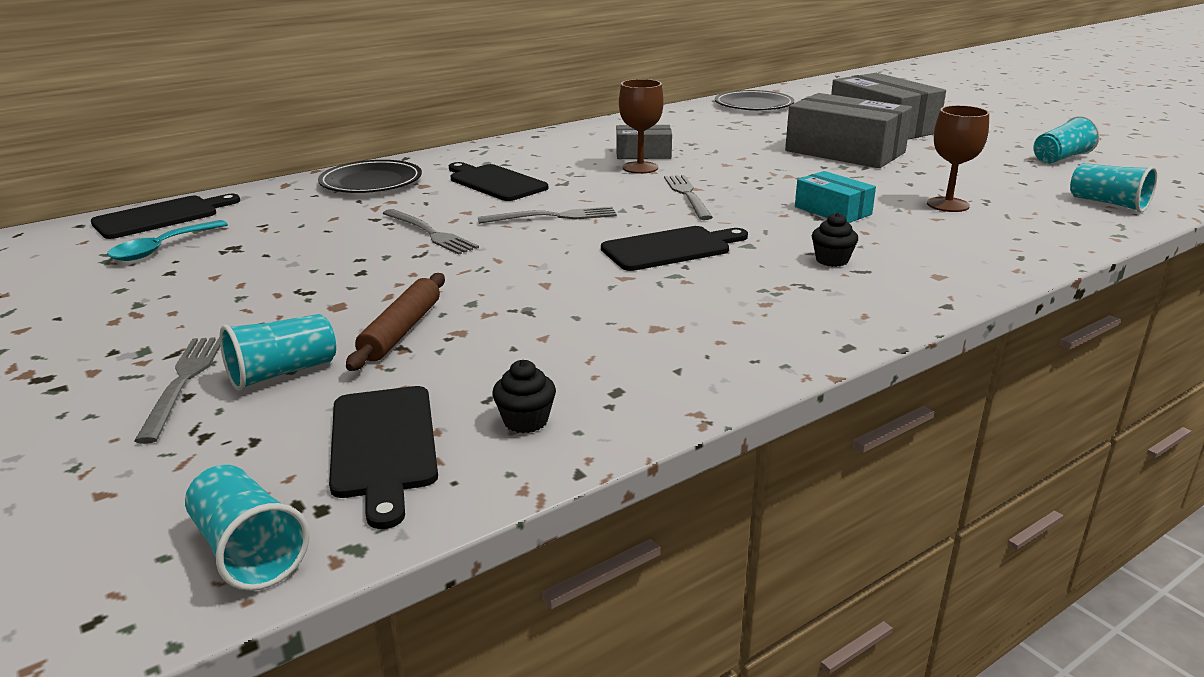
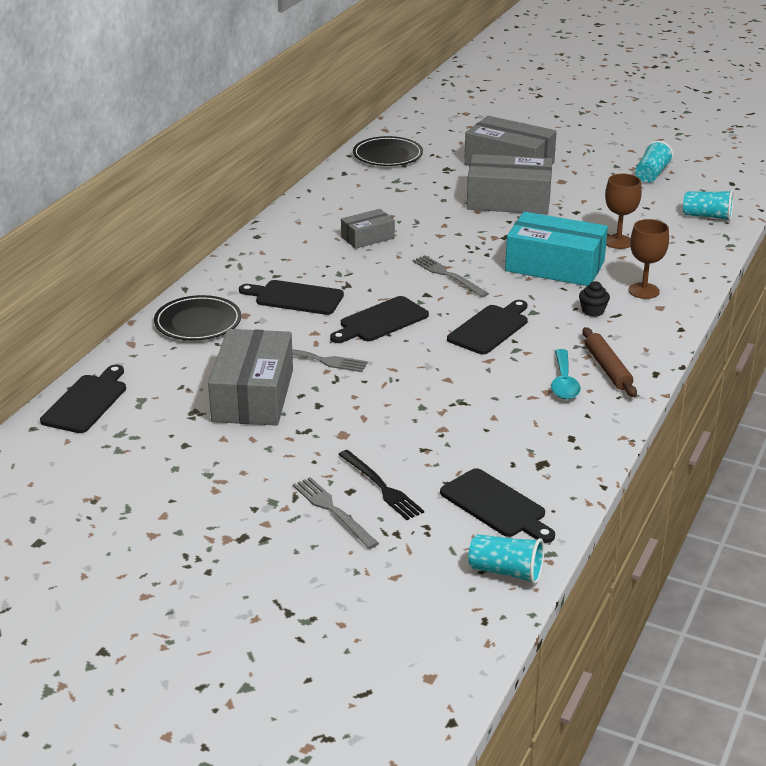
camera: 30 degrees left, 5 degrees up
turquoise spoon [107,220,228,261] -> turquoise spoon moved to [551,349,581,399]
turquoise cup [220,314,336,391] -> black fork [338,450,424,520]
brown rolling pin [346,273,445,371] -> brown rolling pin moved to [582,327,637,397]
grey fork [478,207,617,224] -> black cutting board [330,296,429,343]
black cupcake [492,360,556,433] -> none
brown goblet [619,79,664,174] -> brown goblet moved to [628,219,669,299]
turquoise box [795,171,876,223] -> turquoise box [505,212,608,286], size x1.86
none -> grey box [208,329,293,426]

